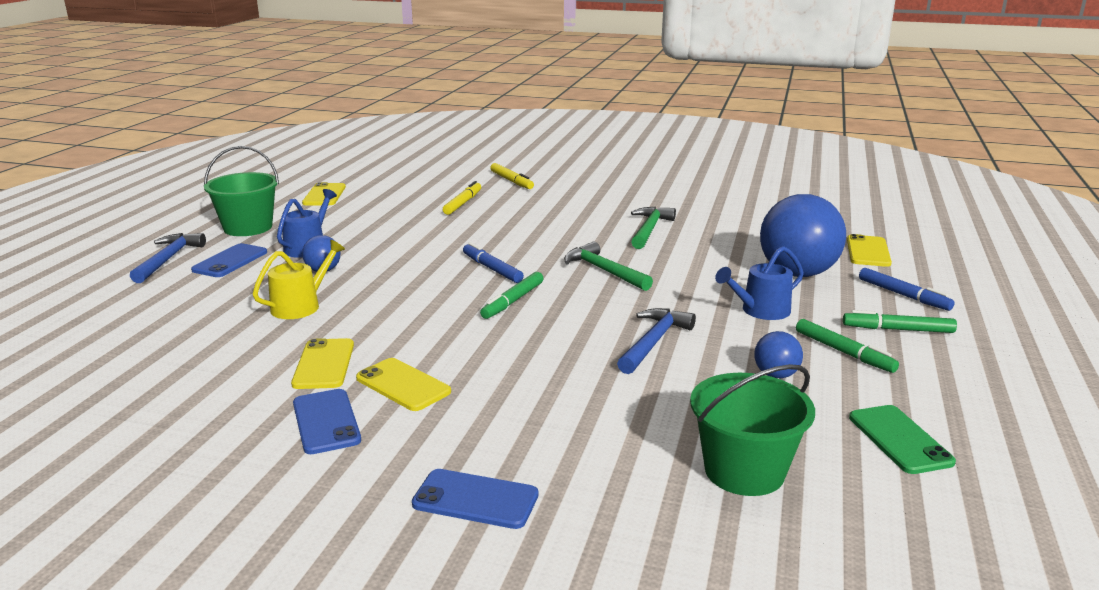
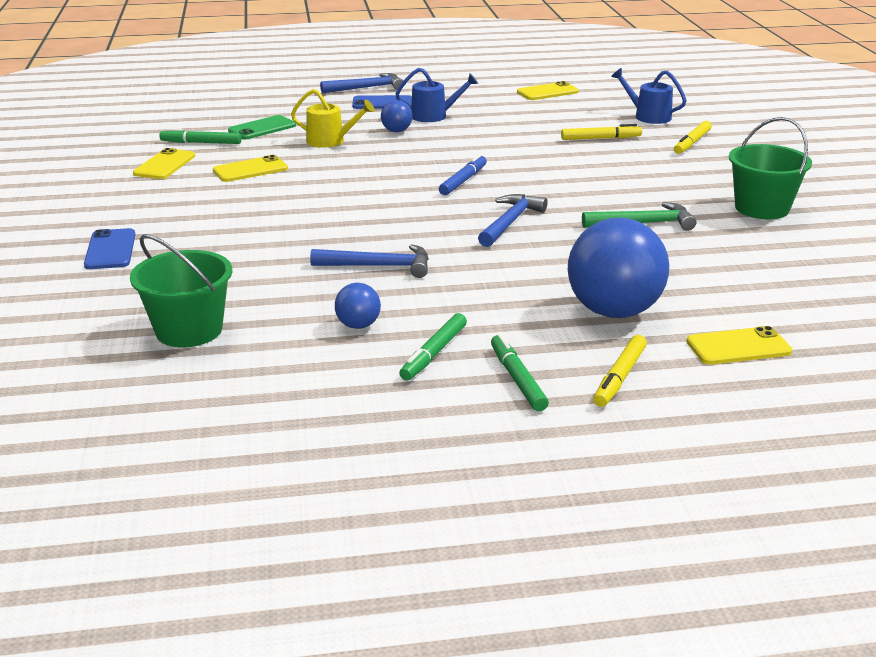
camera: 65 degrees right, 5 degrees up
green bucket [204,146,279,236] -> green bucket moved to [729,117,812,219]
blue phone [293,389,361,454] -> none
yellow phone [356,358,451,411] -> yellow phone moved to [133,148,195,179]
green marker [480,272,544,319] -> green marker moved to [159,128,242,144]
green hammer [564,241,653,291] -> blue hammer [478,194,548,247]
blue watering can [715,246,804,320] -> blue watering can moved to [611,68,687,124]
green phone [849,405,956,474] -> green phone moved to [228,115,296,139]
blue marker [859,268,955,311] -> yellow marker [593,335,647,407]

